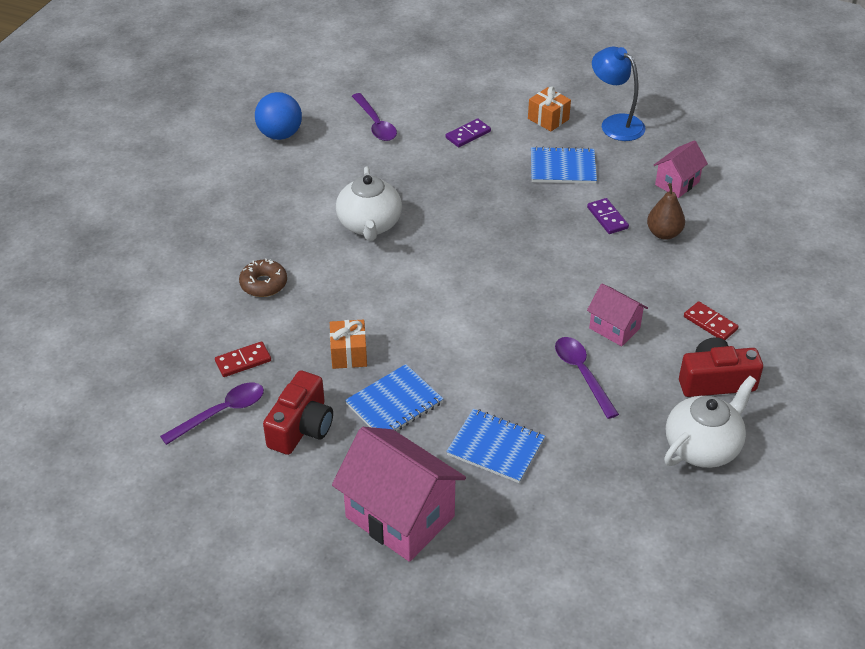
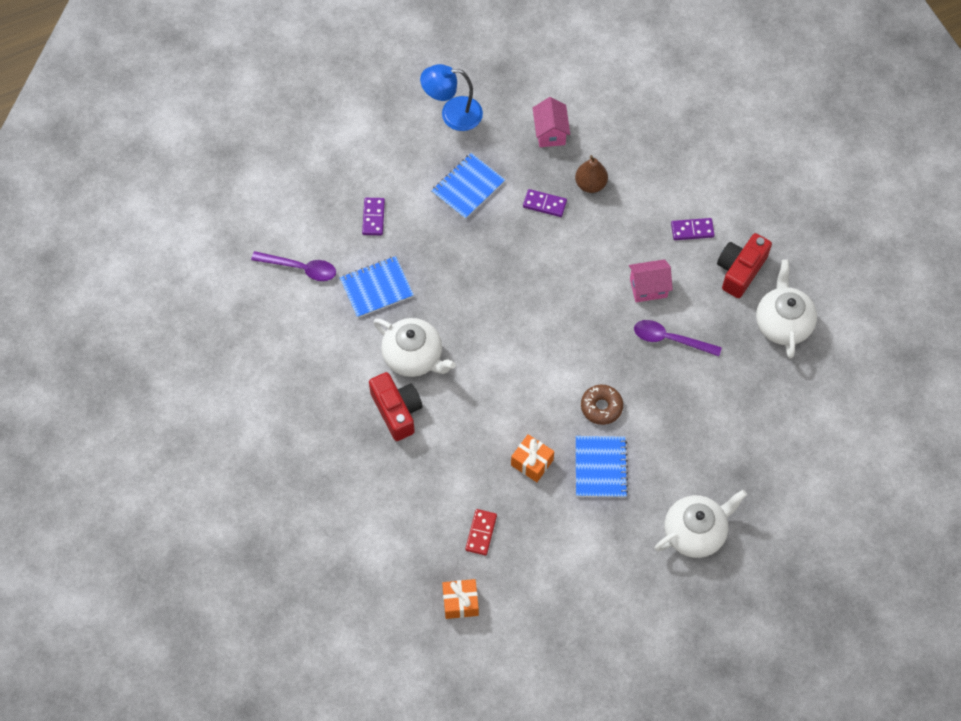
camera: 50 degrees left, 20 degrees up
purple spoon [160,383,264,445] -> none
brown donut [239,258,287,297] -> brown donut moved to [581,385,623,425]
blue ball [255,92,302,140] -> none
red camera [263,370,333,455] -> red camera moved to [369,372,422,441]
pink house [332,427,466,562] -> white teapot [655,490,747,558]
blue notebook [446,409,545,483] -> blue notebook moved to [340,256,414,318]
orange gift [528,86,571,131] -> orange gift moved to [442,579,479,619]
red domino [684,301,738,340] -> purple domino [671,218,715,240]

